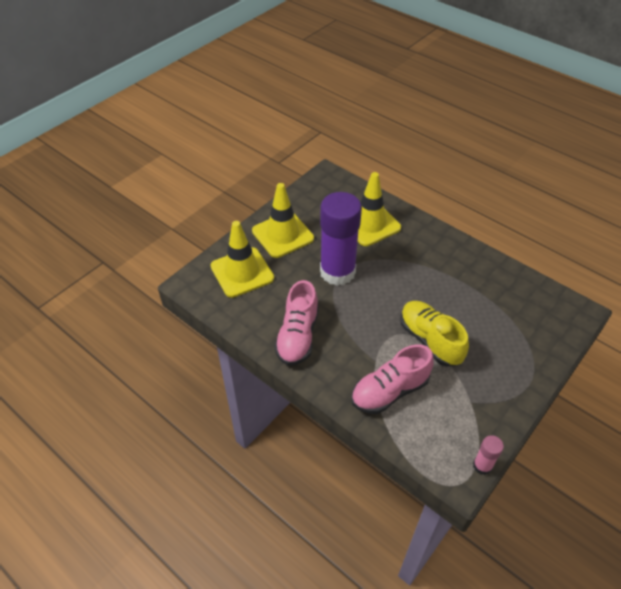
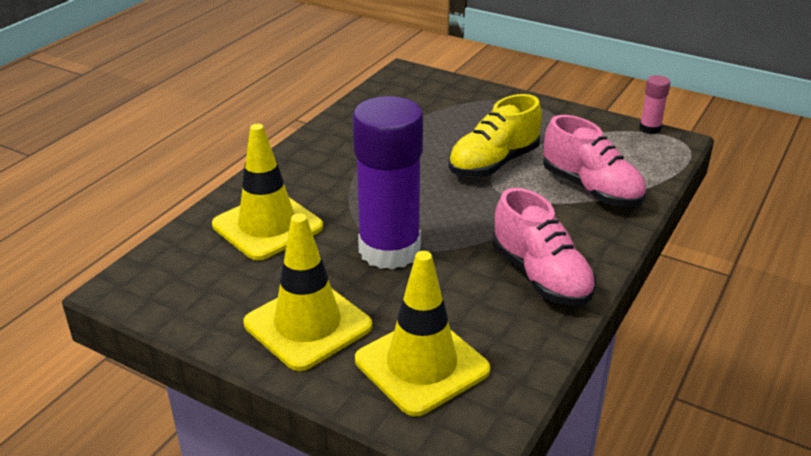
camera: 100 degrees left, 15 degrees down
pink shoe [274,280,319,366] -> pink shoe turned 60 degrees clockwise [493,188,596,306]

